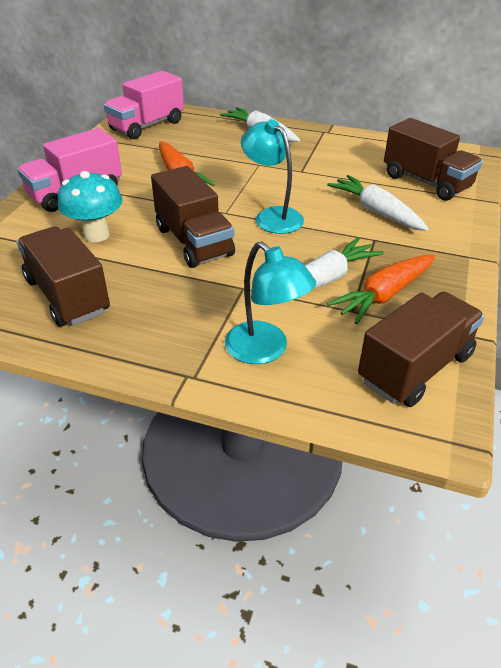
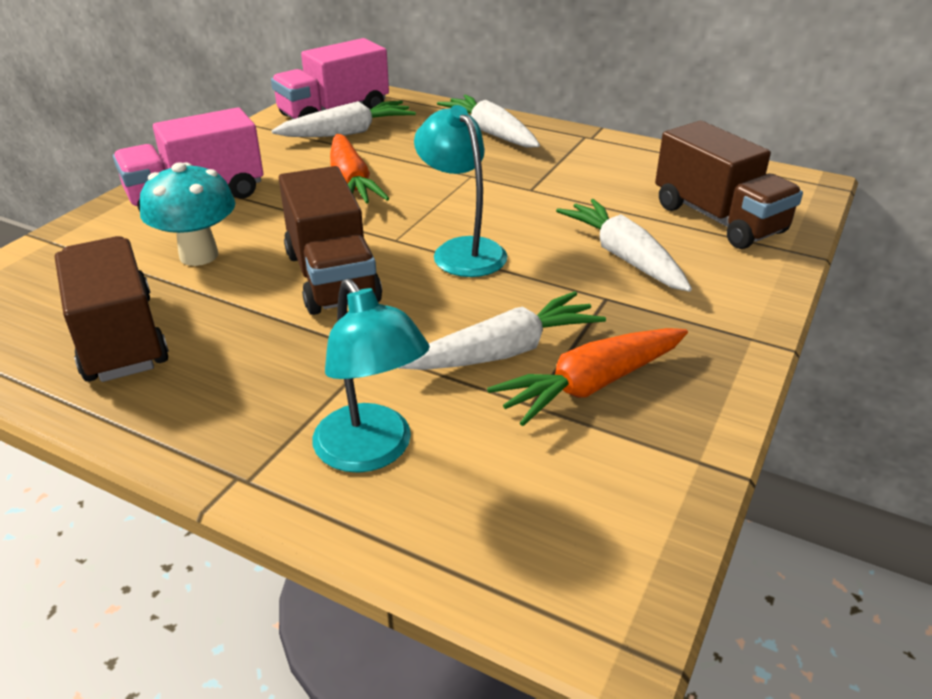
camera: 10 degrees right, 5 degrees down
brown truck [358,291,485,407] -> none
none -> white carrot [271,100,416,137]

